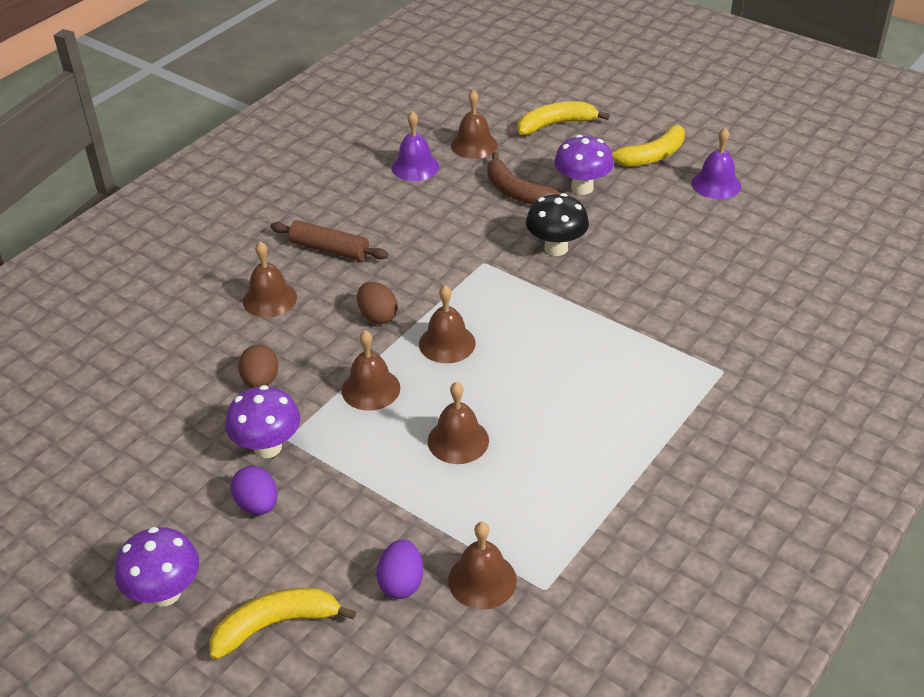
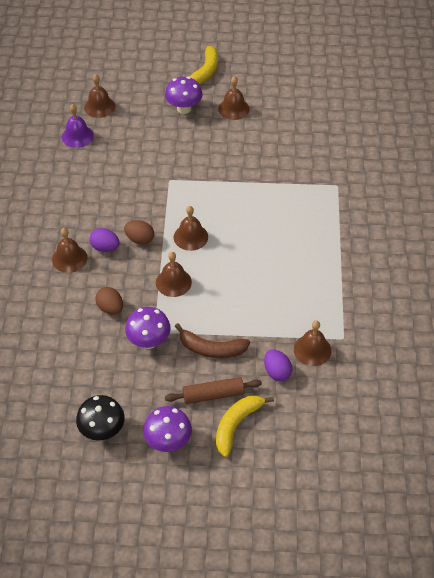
camera: 35 degrees left, 10 degrees up
purple egg [231,466,278,515] -> purple egg moved to [89,228,120,252]
brown rolling pin [270,220,388,261] -> brown rolling pin moved to [165,377,262,404]
brown bell [428,382,489,464] -> brown bell moved to [218,76,249,120]
brown banana [487,152,562,205] -> brown banana moved to [175,323,250,358]
yellow banana [517,101,610,135] -> none
black mushroom [526,193,589,256] -> black mushroom moved to [76,395,125,440]
purple bell [691,128,741,199] -> none

